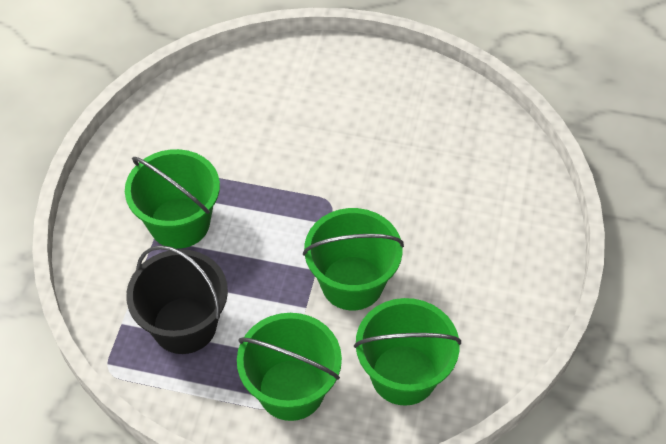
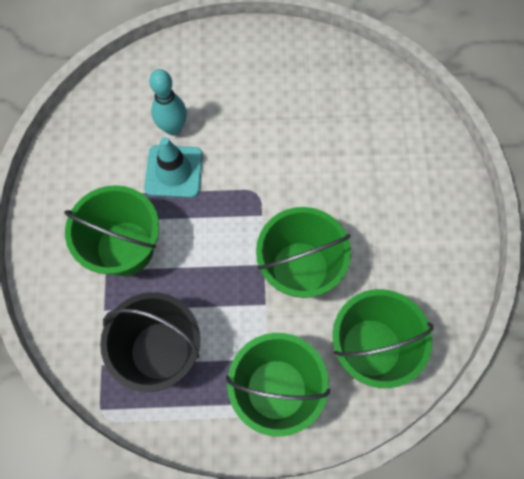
camera: 15 degrees left, 15 degrees up
none -> turquoise traffic cone [144,137,203,198]
none -> turquoise bowling pin [149,69,187,135]

